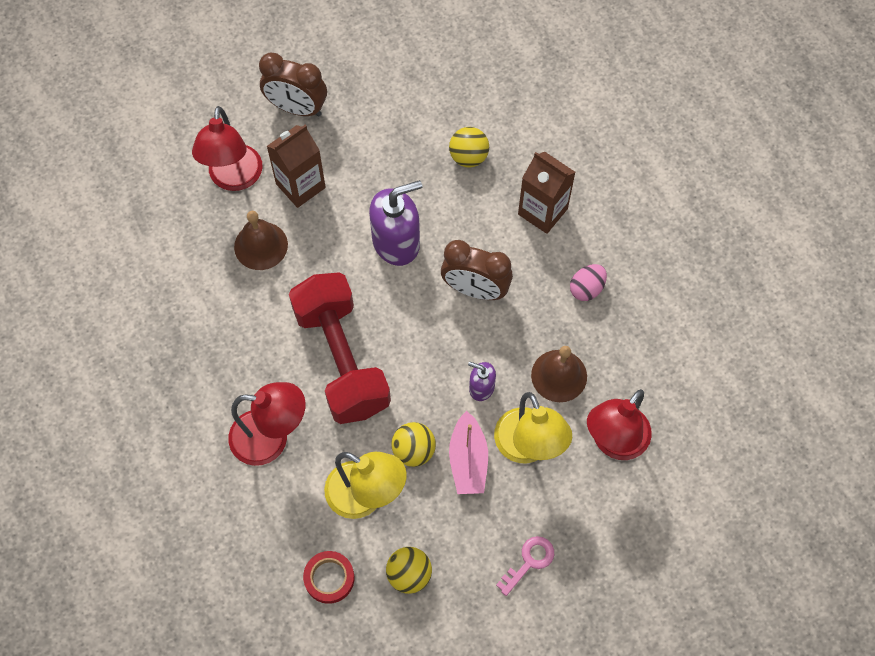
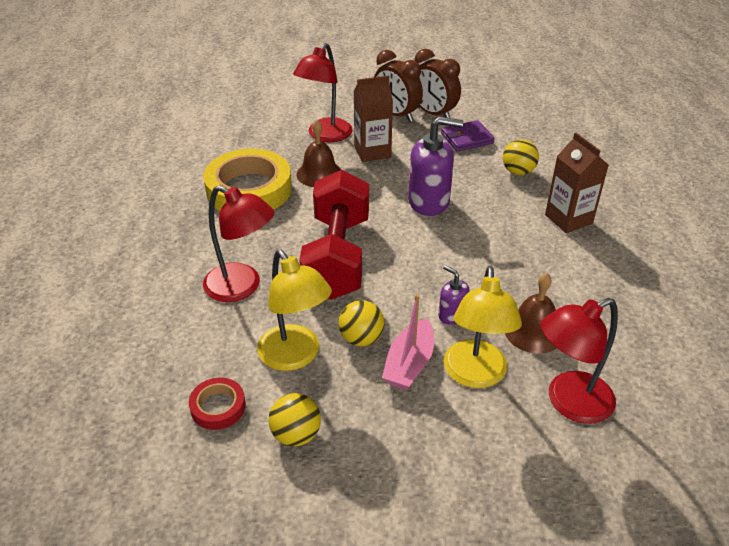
camera: 25 degrees right, 25 degrees down
brown clock [441,240,513,300] -> brown clock moved to [414,49,461,118]
pink key [496,536,554,596] -> none
pink egg [570,264,607,301] -> none
none -> yellow tape [203,149,292,211]
none -> purple wallet [441,120,495,152]

